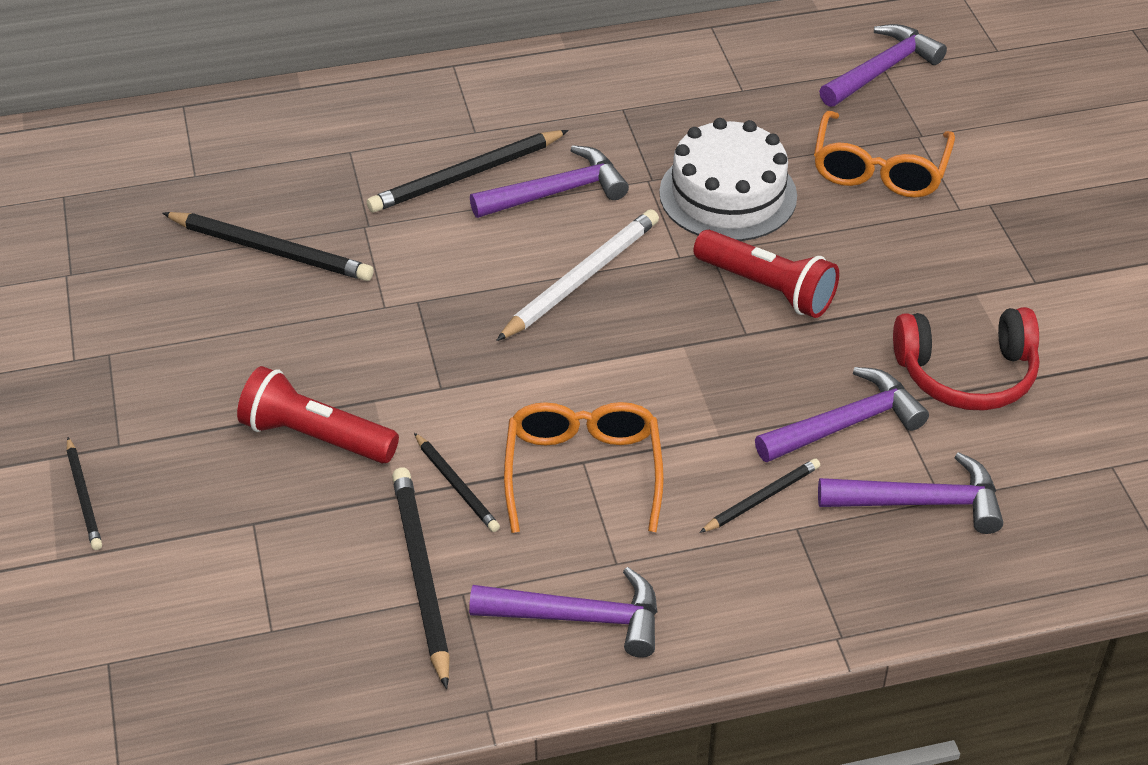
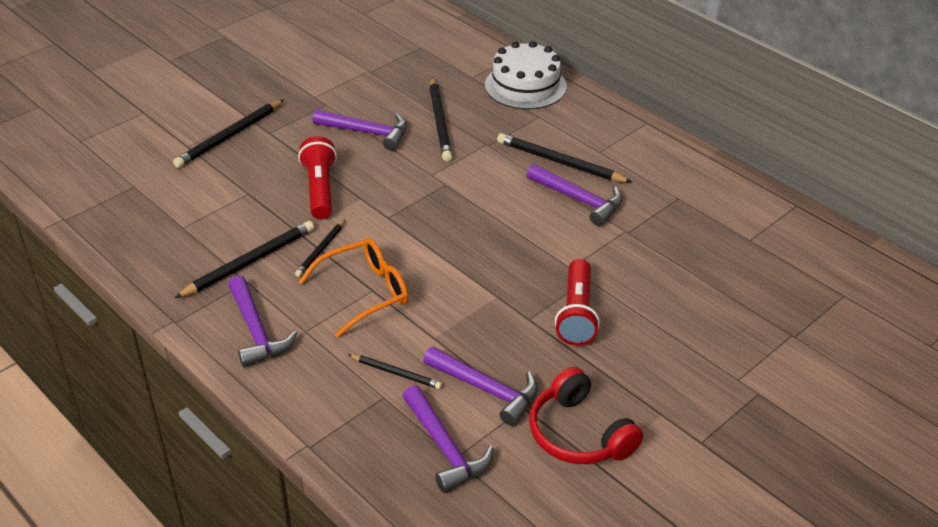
camera: 60 degrees right, 5 degrees down
black pencil [66,437,102,550] -> black pencil [173,99,284,168], size x1.73
white pencil [496,209,659,341] -> none
white cake [659,118,797,241] -> white cake moved to [485,41,567,109]
orange glasses [814,111,955,198] -> none
purple hammer [819,24,947,107] -> purple hammer moved to [313,109,407,151]

